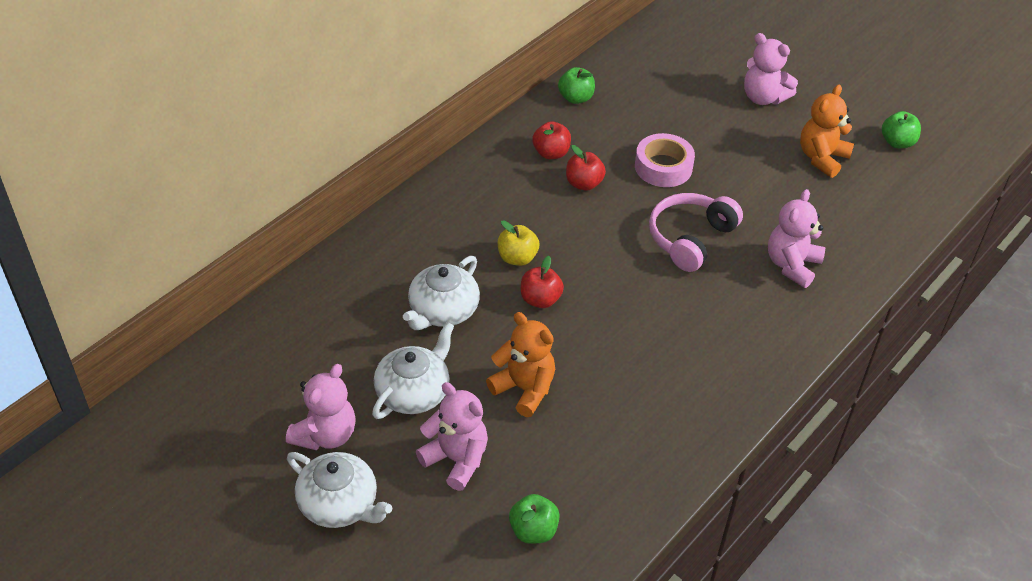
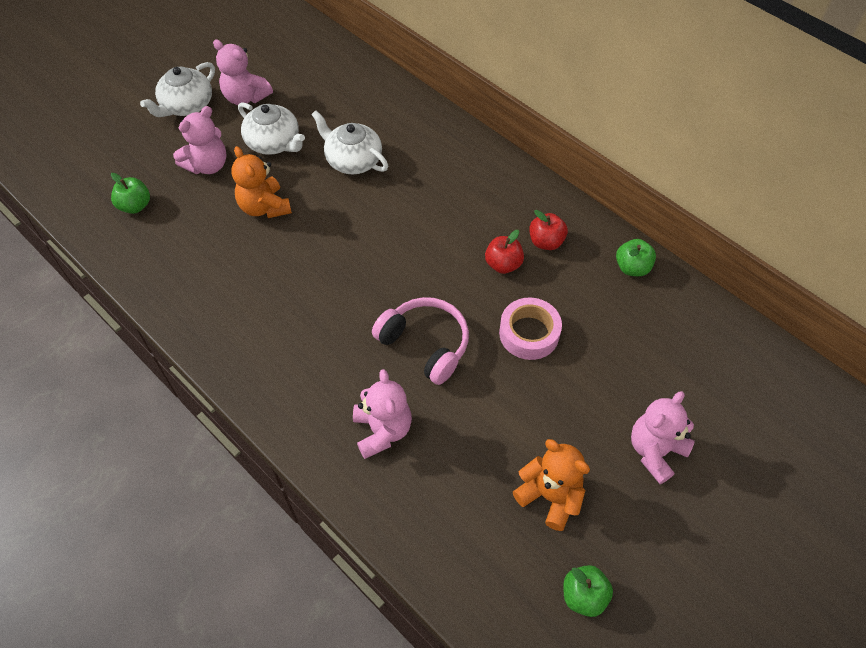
camera: 95 degrees right, 10 degrees up
orange teddy bear [486,312,555,417] -> orange teddy bear turned 105 degrees clockwise [231,146,292,218]
yellow apple [498,220,539,266] -> none
red apple [521,256,564,308] -> none
pink teddy bear [768,189,825,288] -> pink teddy bear turned 45 degrees clockwise [353,369,412,459]

